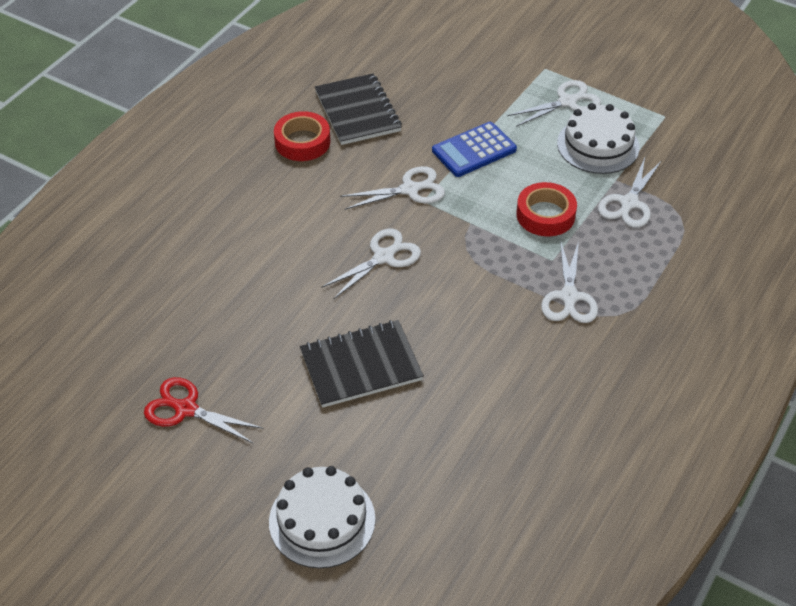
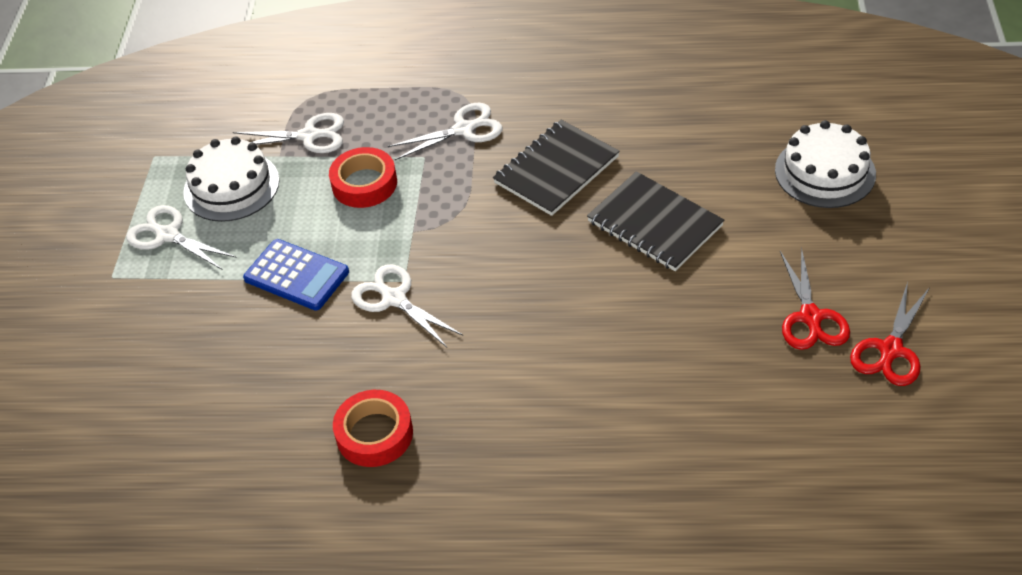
camera: 115 degrees left, 0 degrees up
black notebook [315,74,402,145] -> black notebook moved to [493,120,620,216]
white scissors [321,229,421,299] -> none
none -> red scissors [850,282,930,386]

